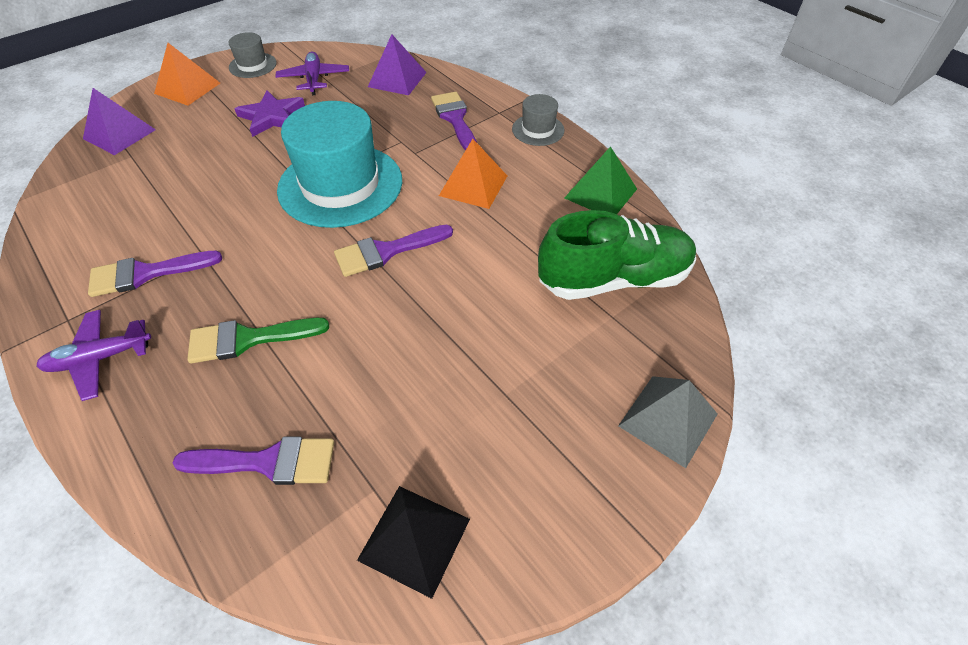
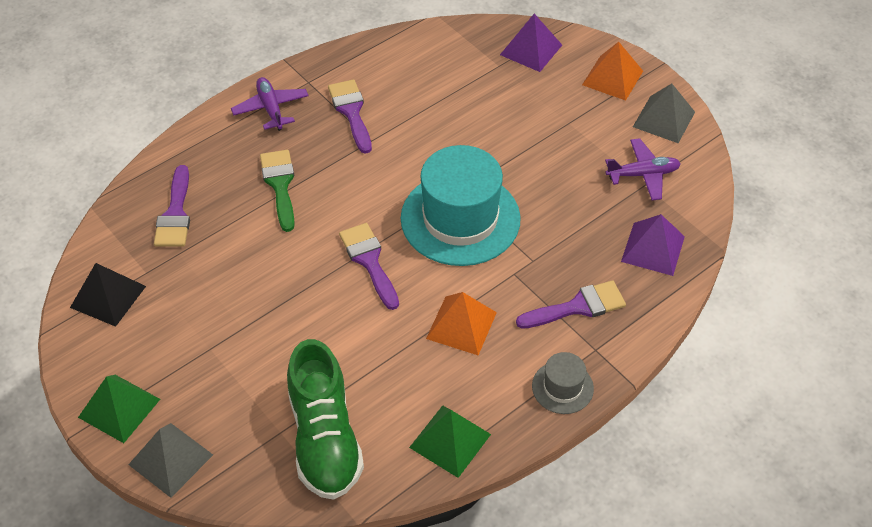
camera: 90 degrees right, 0 degrees up
grey hat [229,32,277,78] -> grey pyramid [633,83,695,143]
purple star [235,90,305,137] -> none
none -> green pyramid [78,375,160,443]

